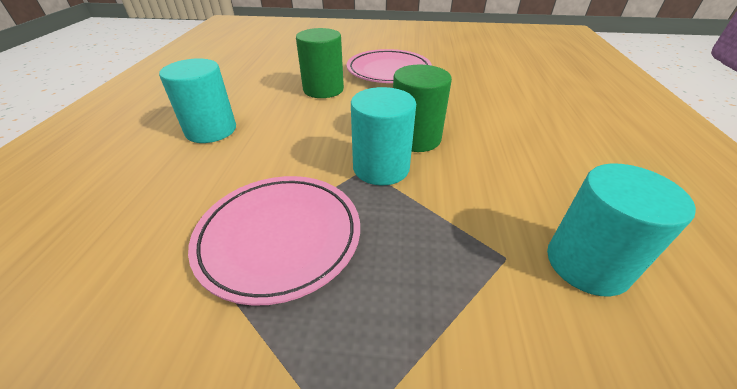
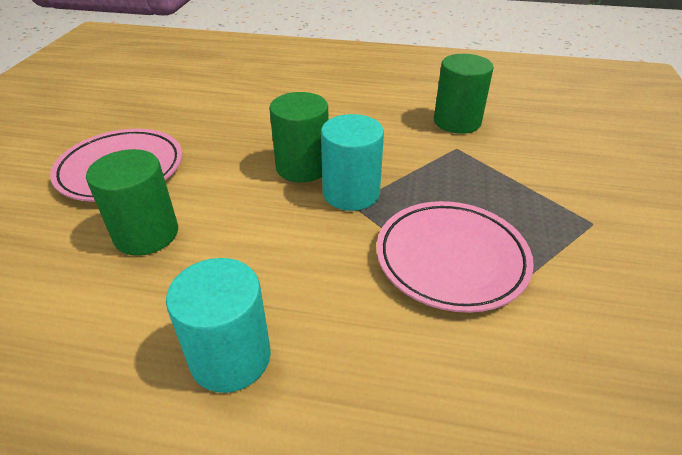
camera: 85 degrees left, 0 degrees up
turquoise cylinder [547,164,696,297] -> green cylinder [434,54,494,134]

